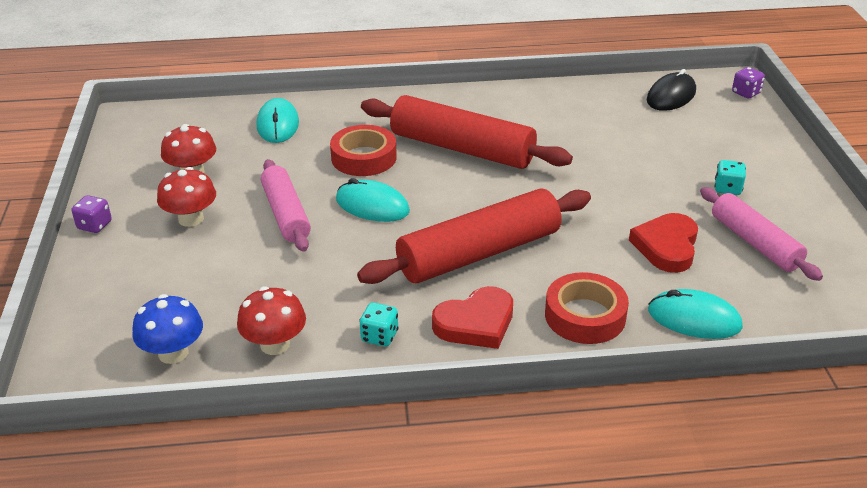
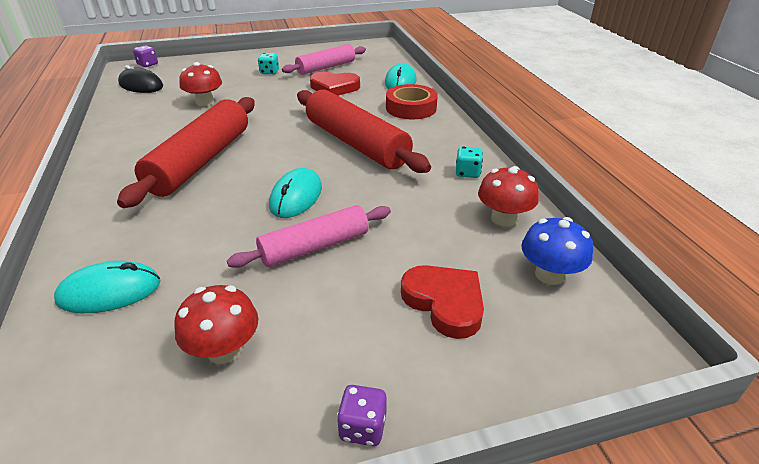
camera: 100 degrees left, 0 degrees up
red mushroom [157,167,216,227] -> red mushroom moved to [179,62,222,106]
red tape [330,125,397,176] -> none
red heart [432,286,513,349] -> red heart moved to [401,265,484,339]

